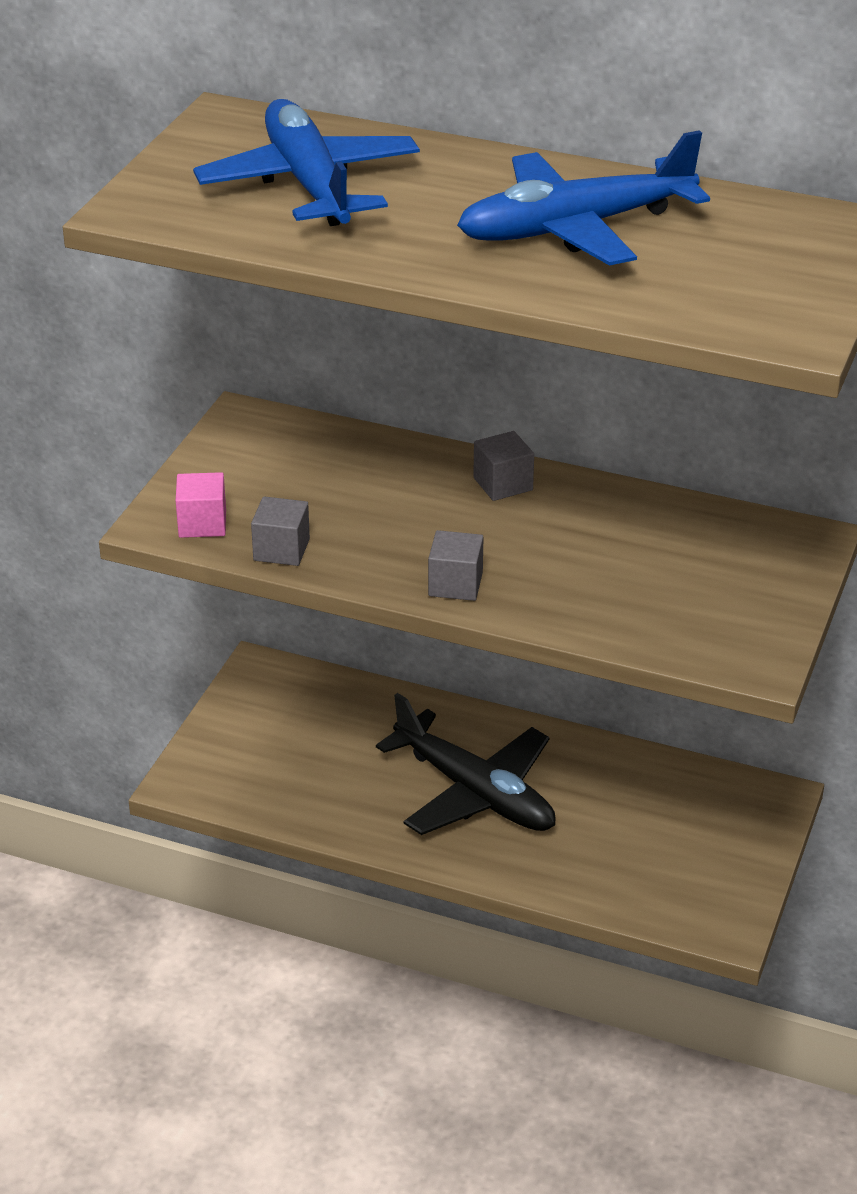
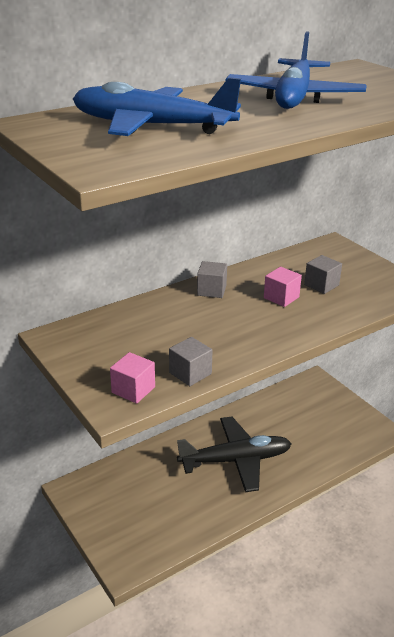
camera: 55 degrees left, 5 degrees down
grey cube [428,530,483,601] -> grey cube moved to [304,255,342,294]
none -> pink cube [264,267,302,307]

